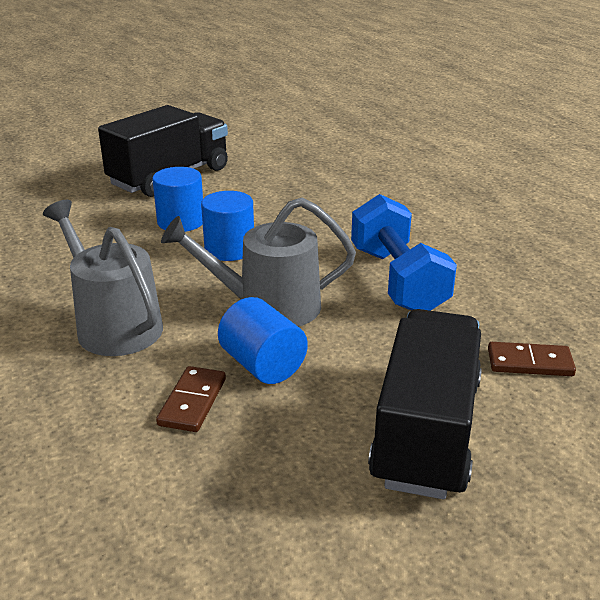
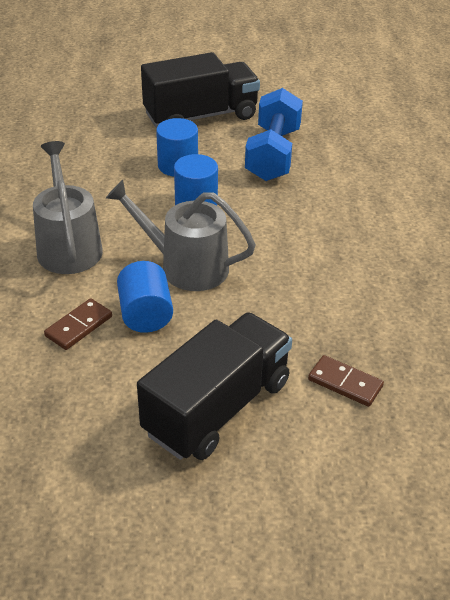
camera: 25 degrees right, 10 degrees up
blue dumbbell [351,194,457,311] -> blue dumbbell moved to [245,88,303,181]

